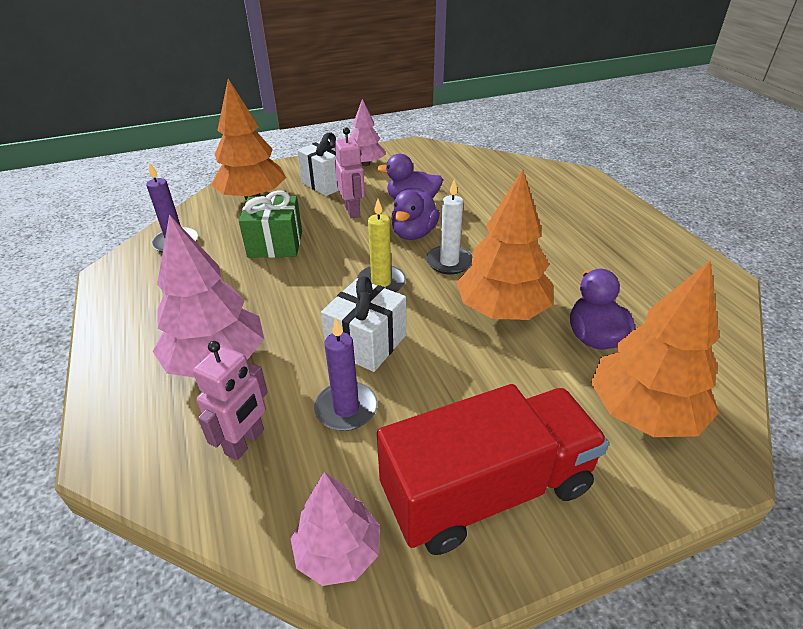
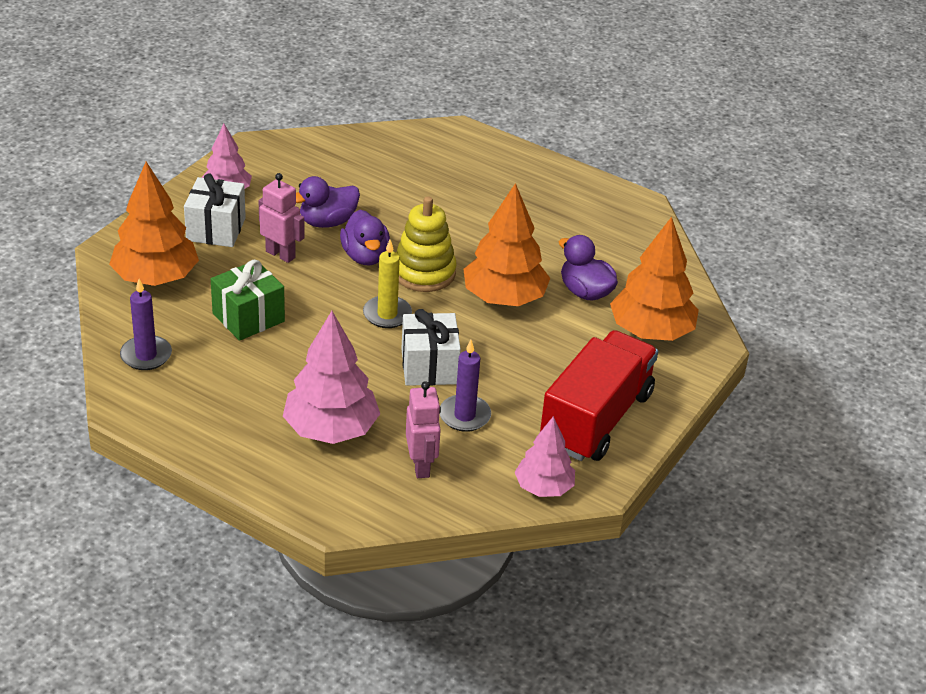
camera: 40 degrees left, 0 degrees up
white candle [426,180,473,274] -> yellow stacking toy [396,196,457,292]

